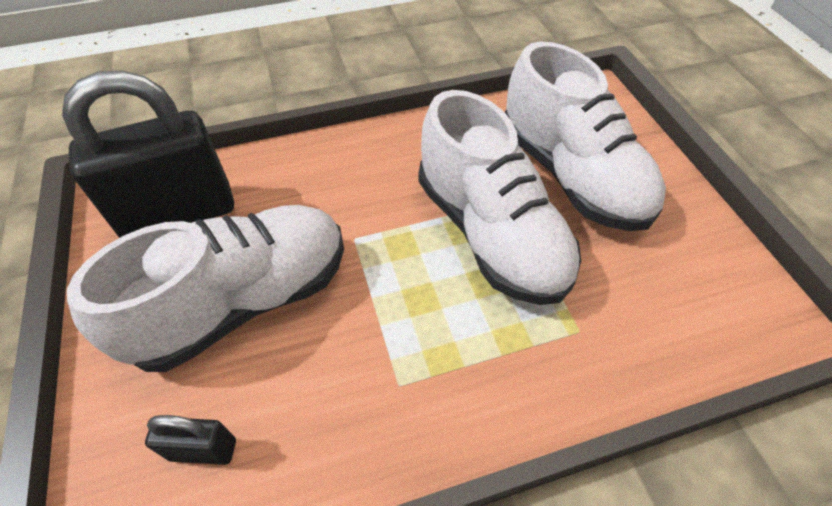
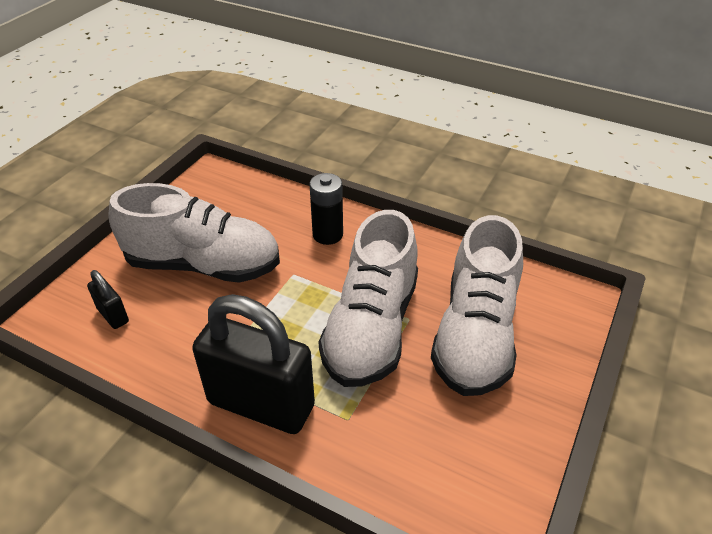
camera: 45 degrees right, 10 degrees down
black padlock [62,70,234,238] -> black padlock moved to [192,294,315,434]
none -> black battery [309,173,343,245]

